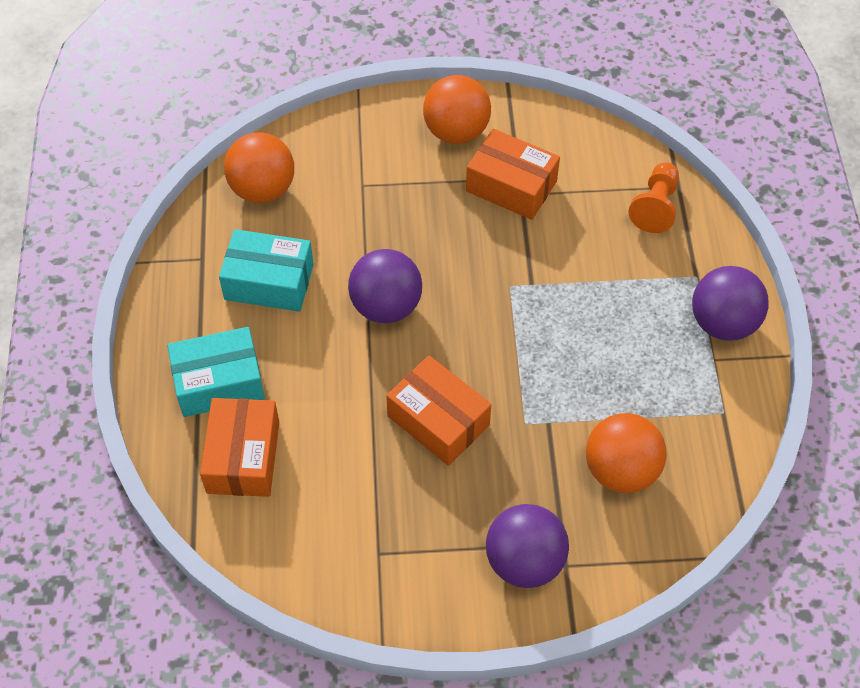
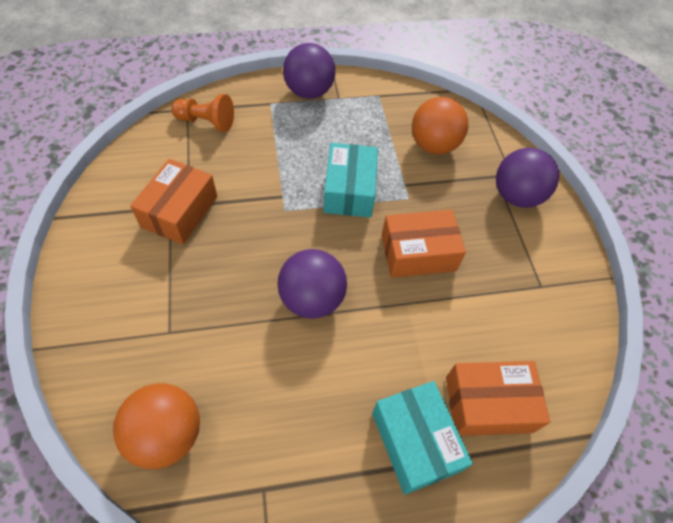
camera: 100 degrees left, 0 degrees up
turquoise box [219,229,314,312] -> turquoise box moved to [323,143,378,218]
orange box [386,355,491,466] -> orange box turned 45 degrees clockwise [382,210,466,278]
orange ball [423,75,491,144] -> none

